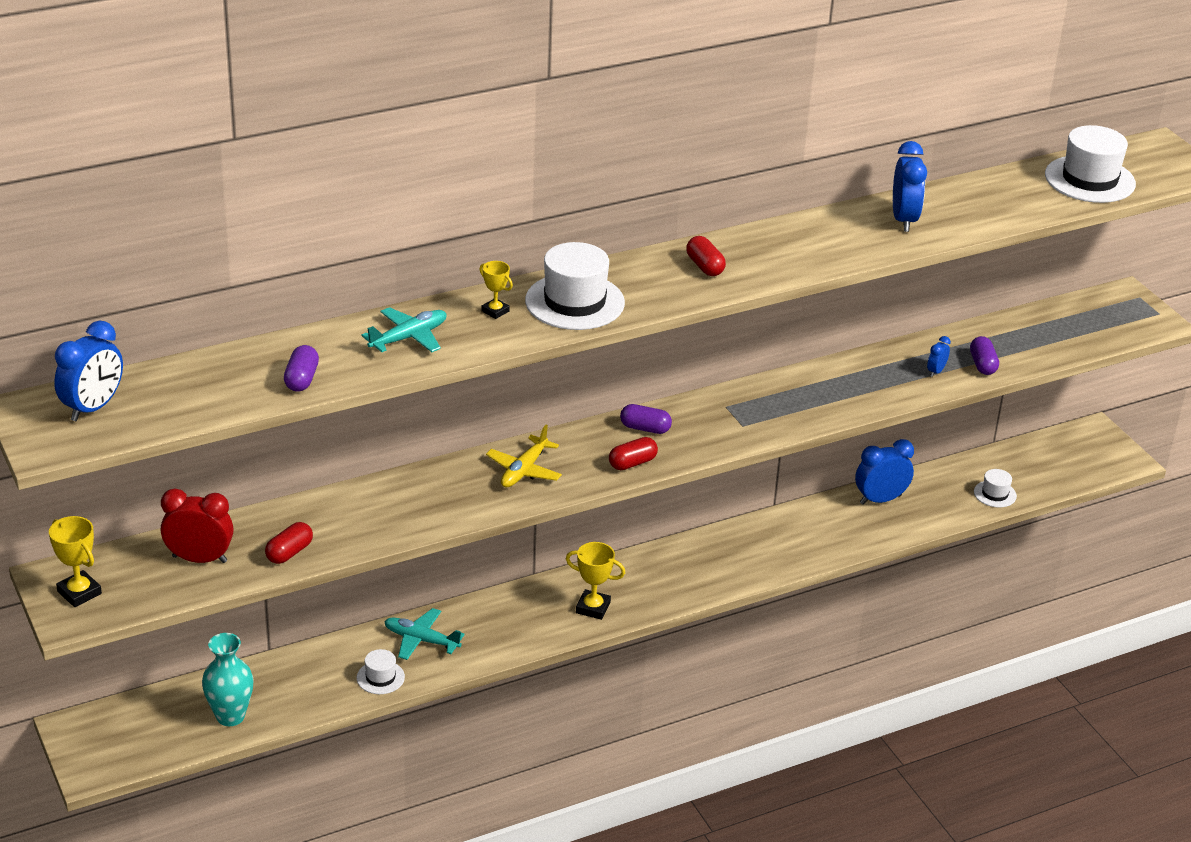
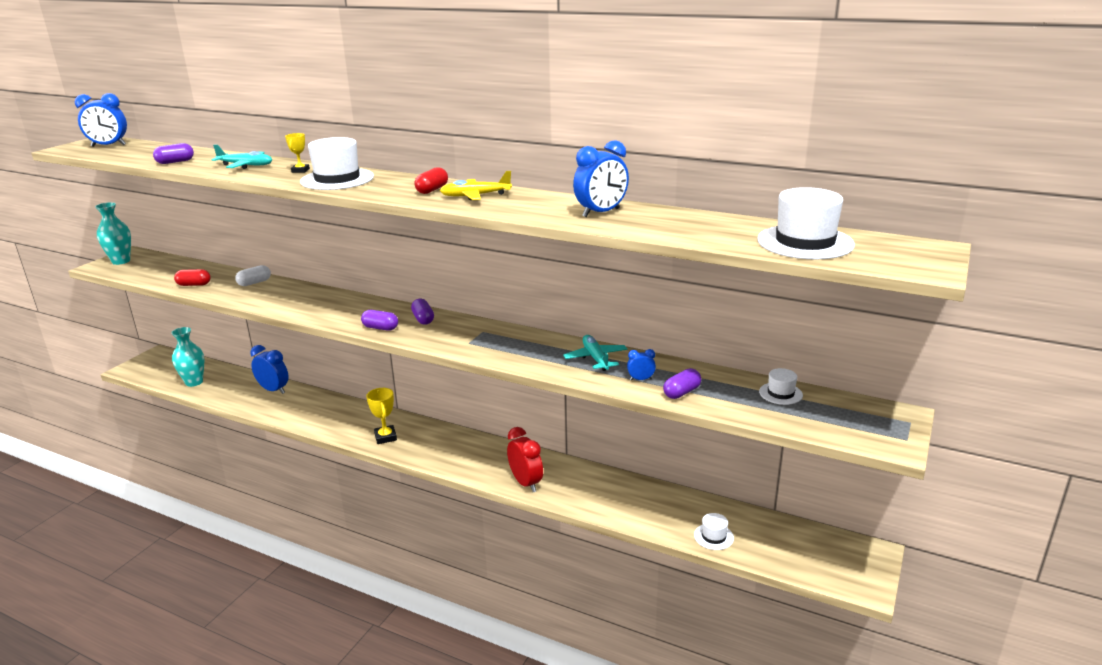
camera: 55 degrees right, 10 degrees down
yellow trophy [49,516,102,607] -> turquoise vase [95,202,131,265]
red clock [161,488,234,563] -> red clock moved to [507,427,543,492]
white hat [357,649,405,694] -> white hat moved to [759,368,803,405]
turquoise plane [384,608,465,660] -> turquoise plane moved to [563,335,627,371]
yellow plane [486,425,562,488] -> yellow plane moved to [440,171,512,200]
red capsule [609,437,658,470] -> purple capsule [361,310,398,331]
blue clock [855,439,914,505] -> blue clock moved to [250,345,289,394]
none -> white capsule [235,265,271,286]

